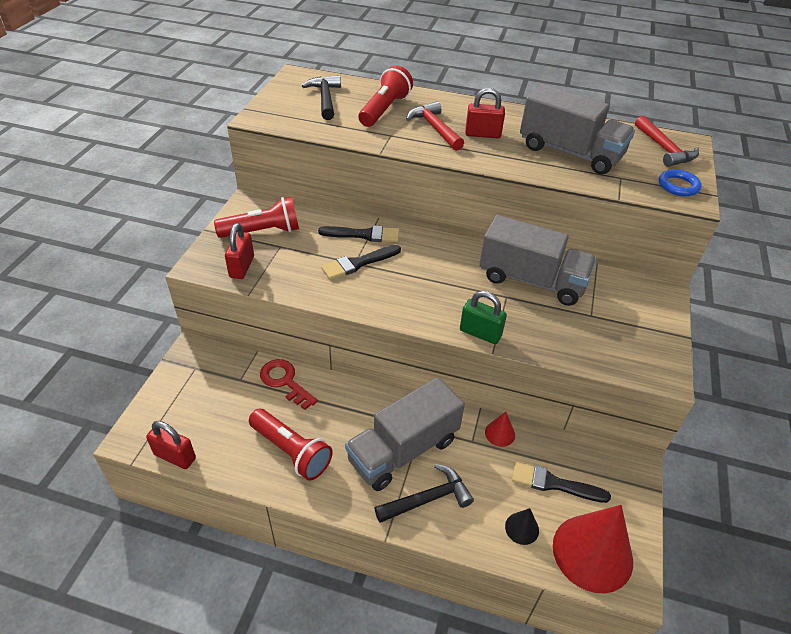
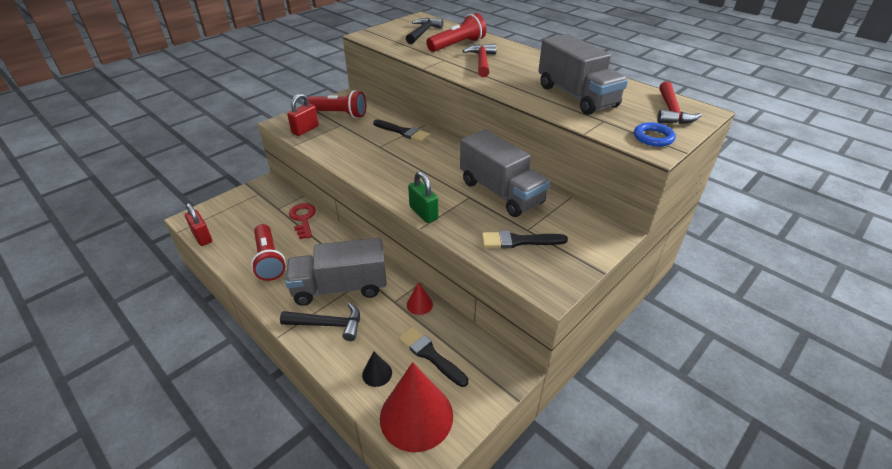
camera: 30 degrees right, 5 degrees down
black brush [321,245,401,280] -> black brush moved to [482,231,568,248]
red padlock [465,88,505,138] -> none

